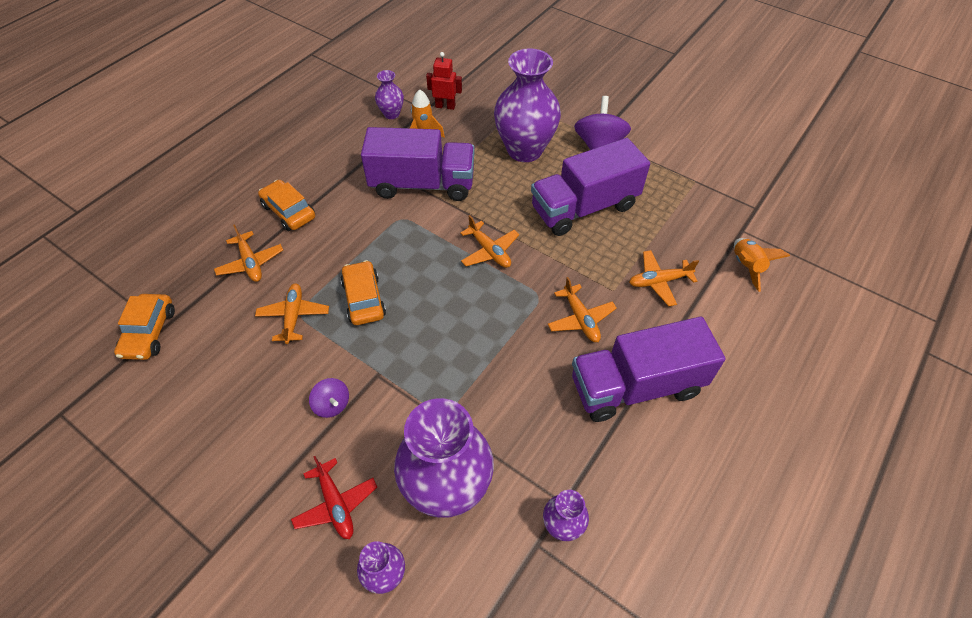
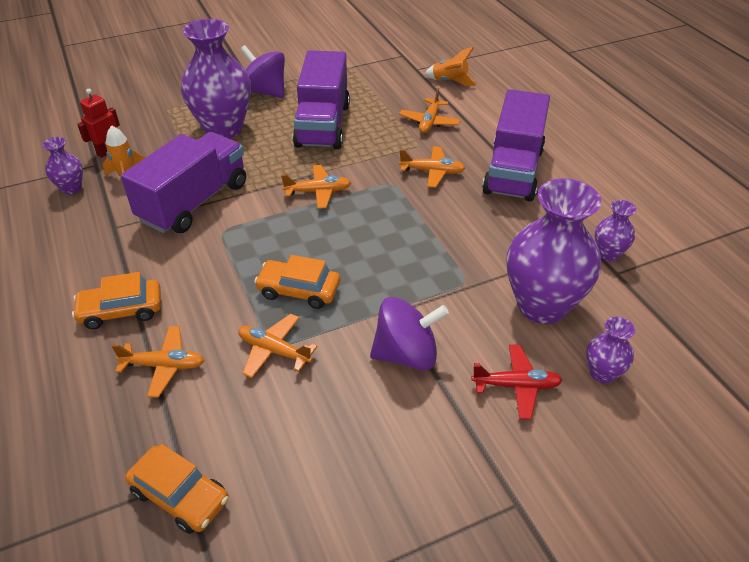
camera: 60 degrees left, 10 degrees down
purple spinning top [309,378,349,418] -> purple spinning top [370,297,449,371], size x1.84

